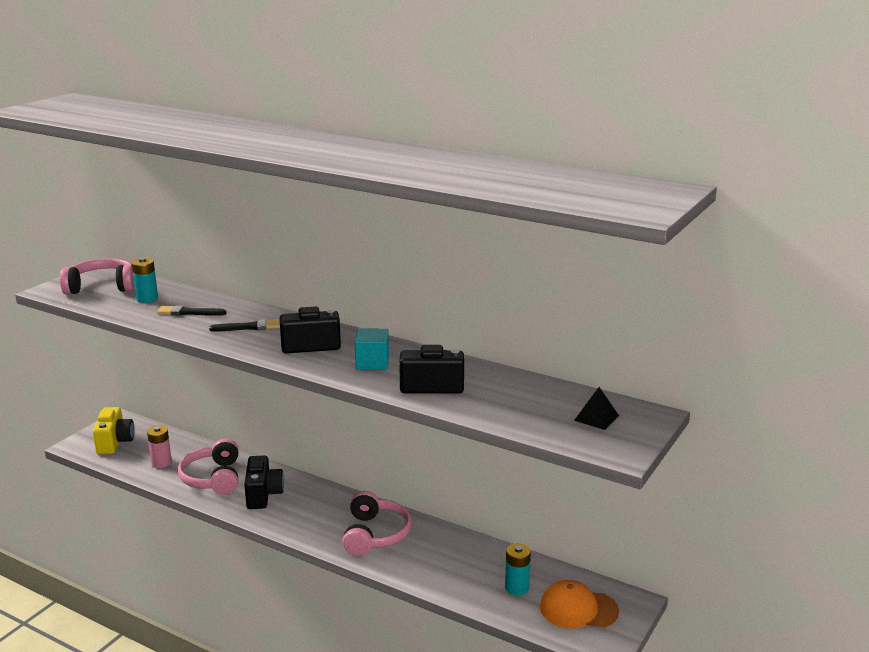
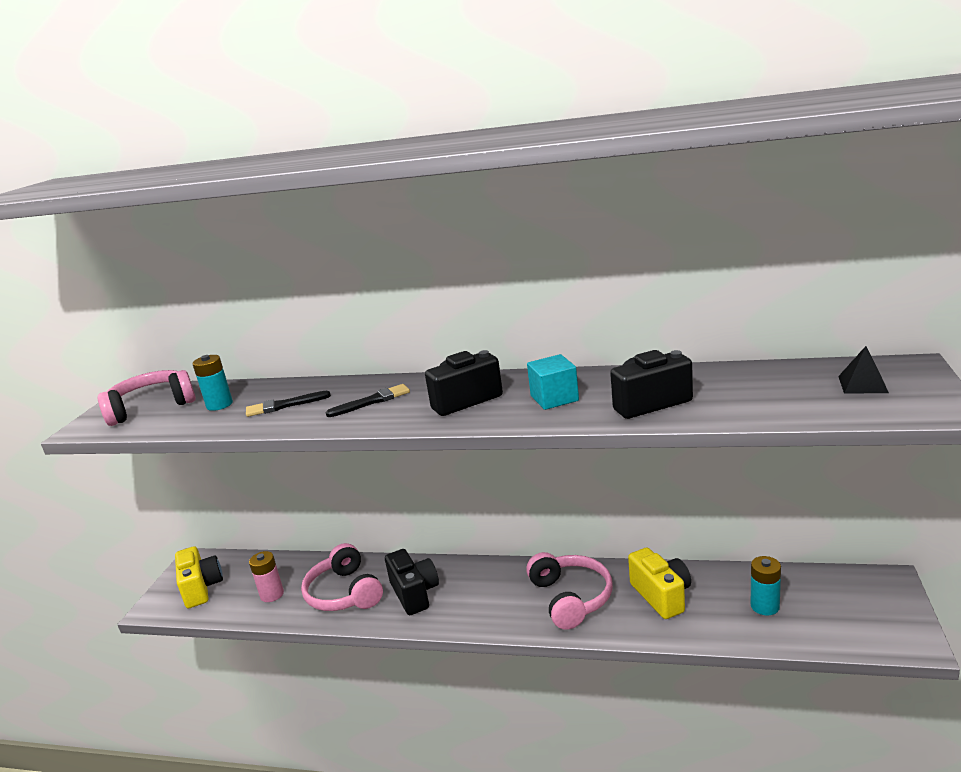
camera: 15 degrees left, 0 degrees up
orange cap [540,580,619,629] -> none
none -> yellow camera [628,548,691,619]

